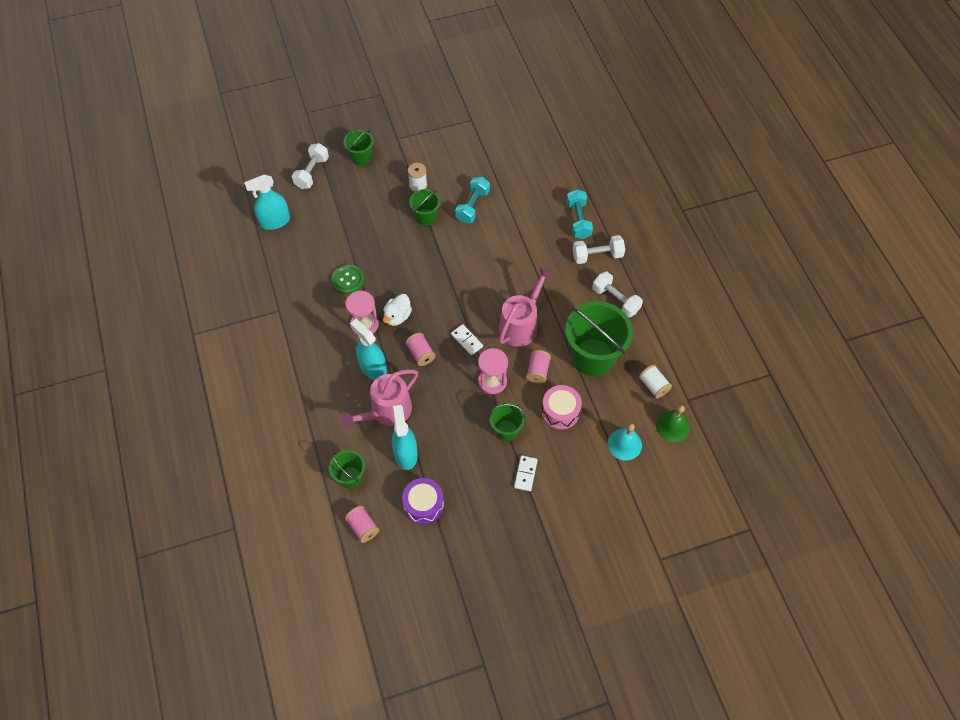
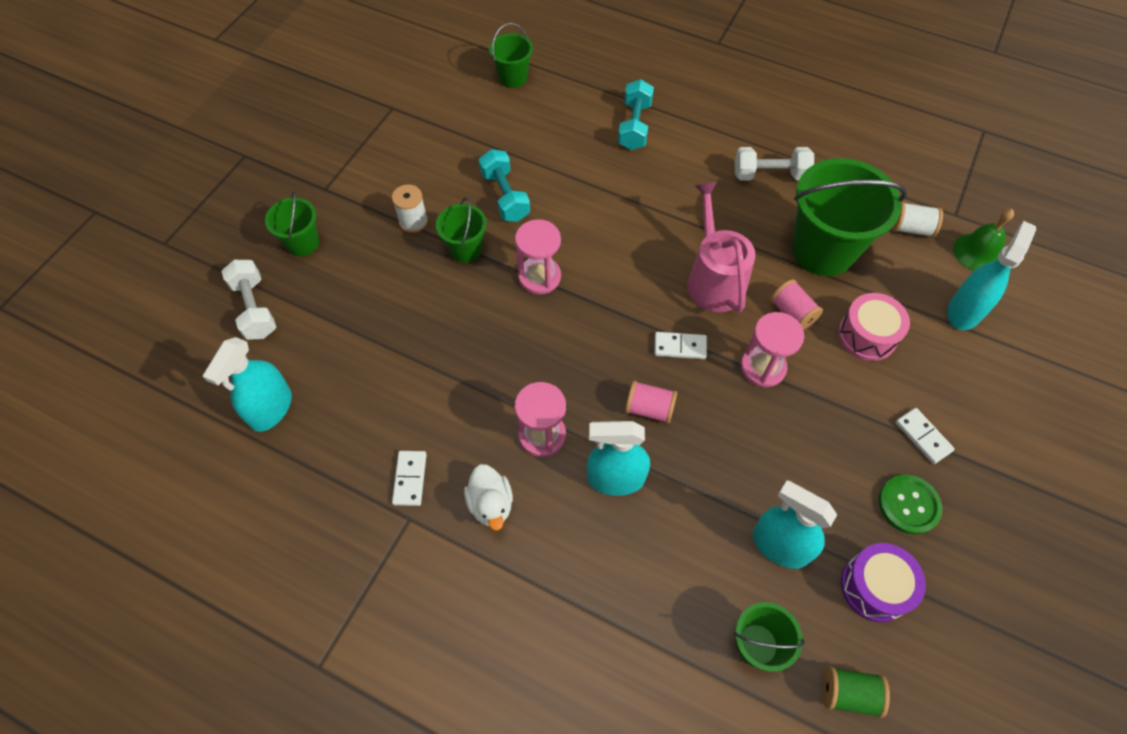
camera: 45 degrees left, 0 degrees up
green button [331,265,364,294] -> green button moved to [879,475,942,534]
pink watering can [341,369,418,428] -> none
pink spool [345,506,379,543] -> green spool [822,666,890,718]
white duck [383,294,412,326] -> white duck moved to [464,464,513,530]
green bucket [489,403,525,441] -> green bucket moved to [489,23,533,88]
turquoise dumbbell [566,189,593,239] -> turquoise dumbbell turned 60 degrees clockwise [618,79,654,150]
white dumbbell [573,235,625,264] -> none
turquoise bell [608,423,642,460] -> turquoise spray bottle [947,221,1036,330]
none -> white domino [392,451,427,506]
none -> pink hourglass [515,219,561,294]

